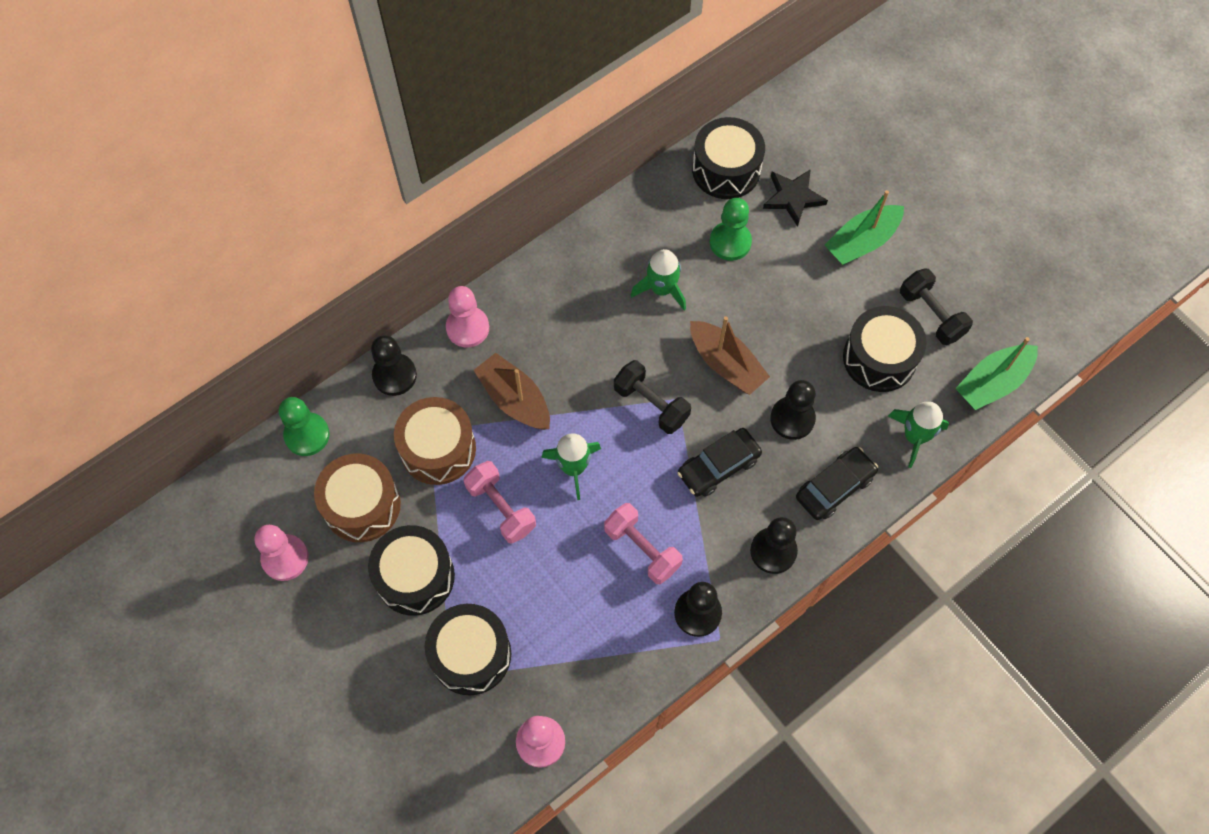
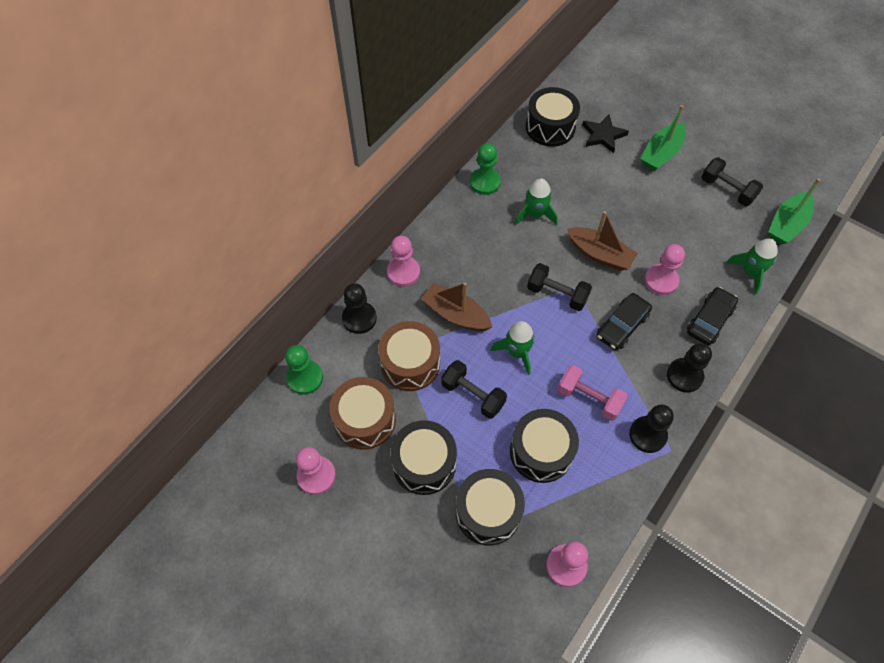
camera: 15 degrees left, 5 degrees down
pink dumbbell [464,461,536,544] -> black dumbbell [441,360,507,419]
green pawn [710,198,752,261] -> green pawn moved to [470,143,501,195]
black pawn [770,380,816,440] -> pink pawn [644,244,685,295]
black drum [843,306,927,392] -> black drum moved to [510,409,579,483]

